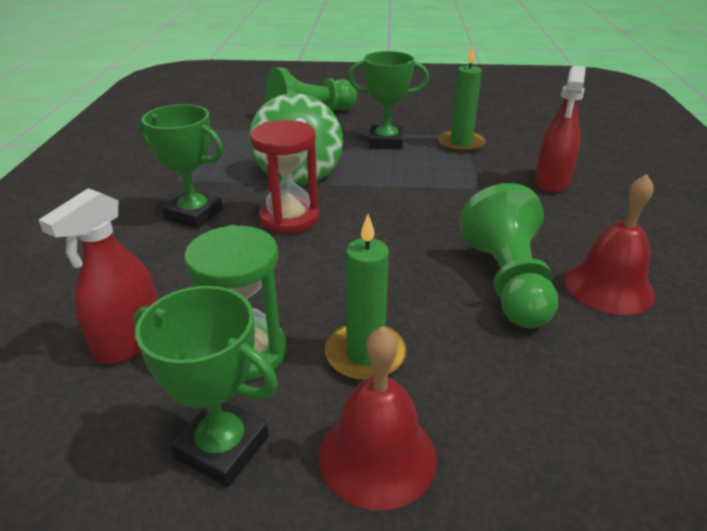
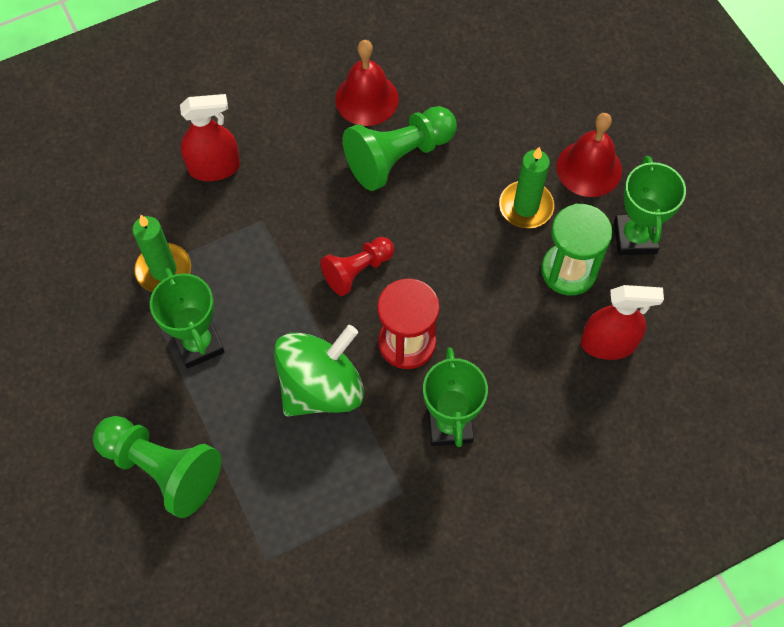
camera: 120 degrees left, 30 degrees up
none -> red pawn [320,237,394,296]

